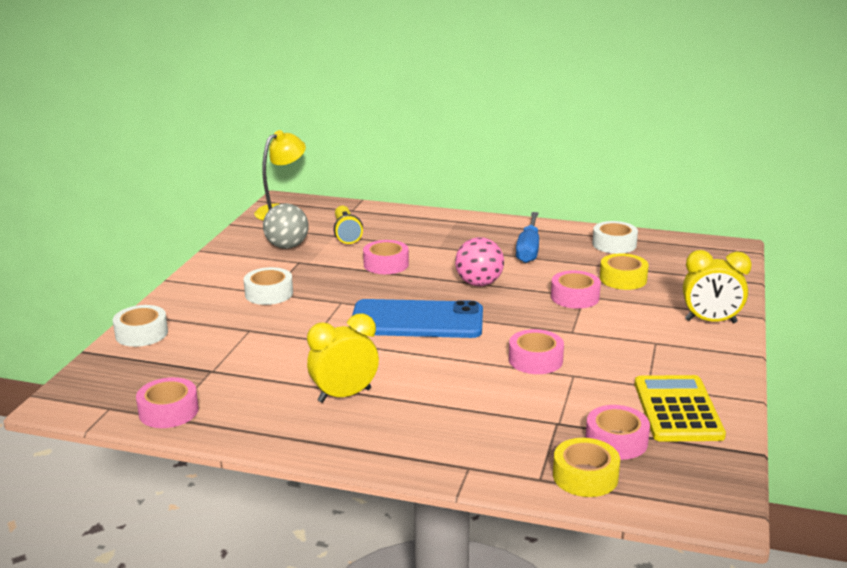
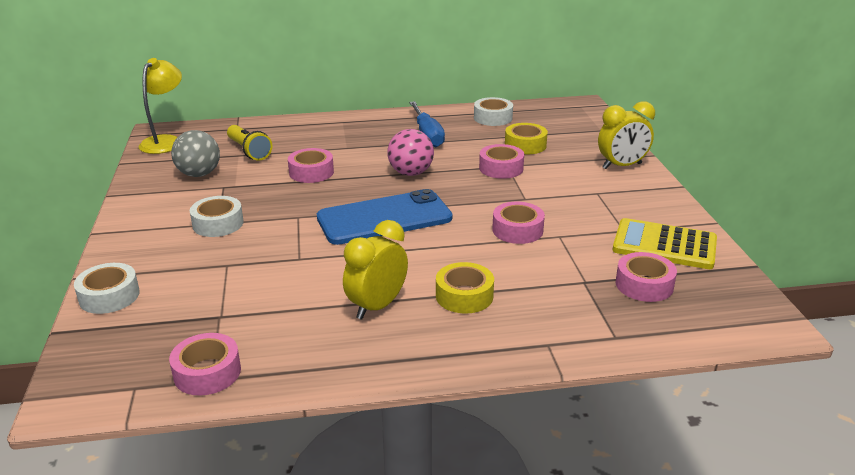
camera: 25 degrees left, 5 degrees up
yellow tape [553,438,620,497] -> yellow tape moved to [436,262,494,314]
yellow calculator [635,375,726,442] -> yellow calculator turned 45 degrees counterclockwise [613,218,717,269]

